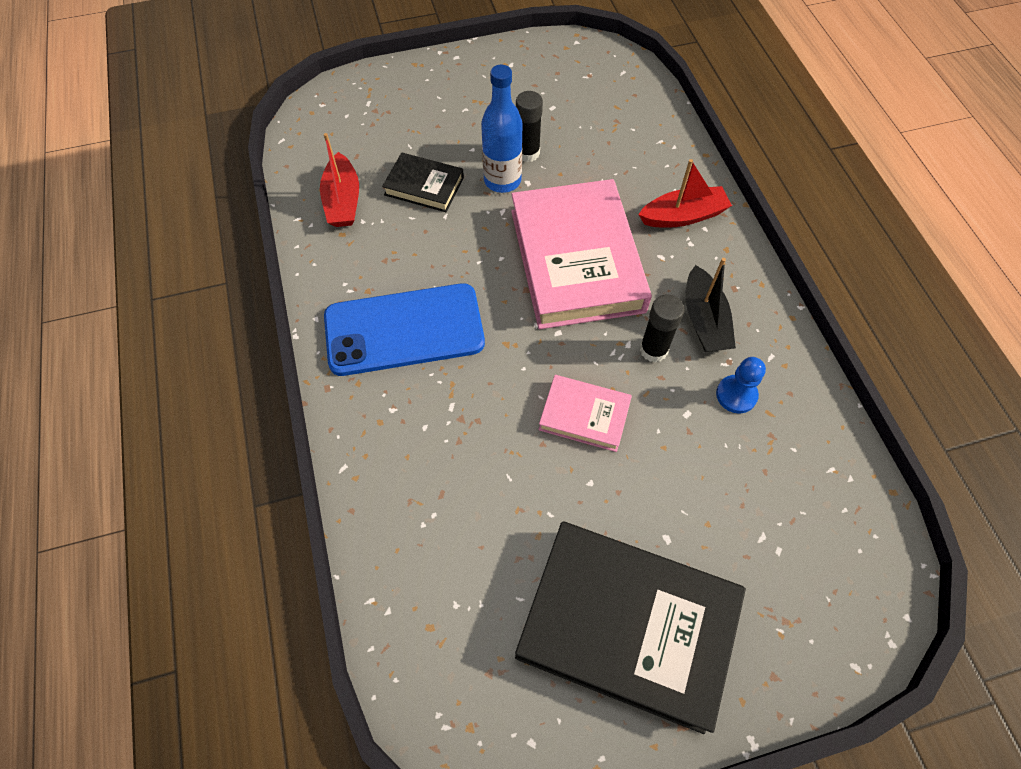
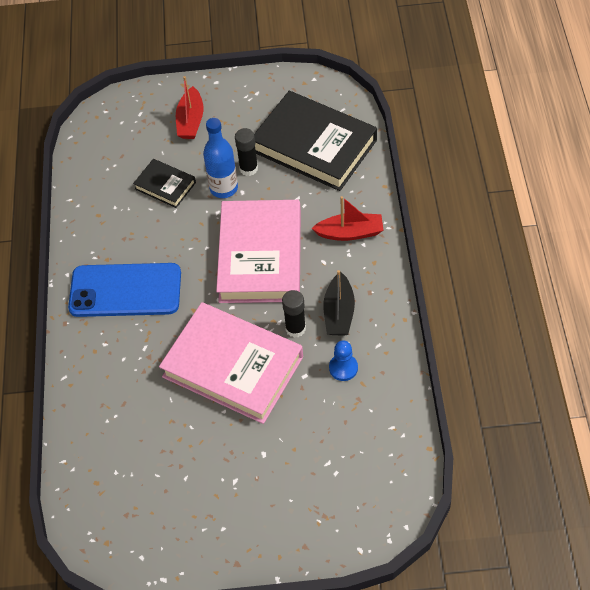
camera: 15 degrees right, 5 degrees down
red boat [320,133,359,227] -> red boat moved to [176,76,204,139]
black book [515,522,746,734] -> black book moved to [254,91,377,191]
pink book [539,375,632,452] -> pink book [159,302,303,424], size x2.08

